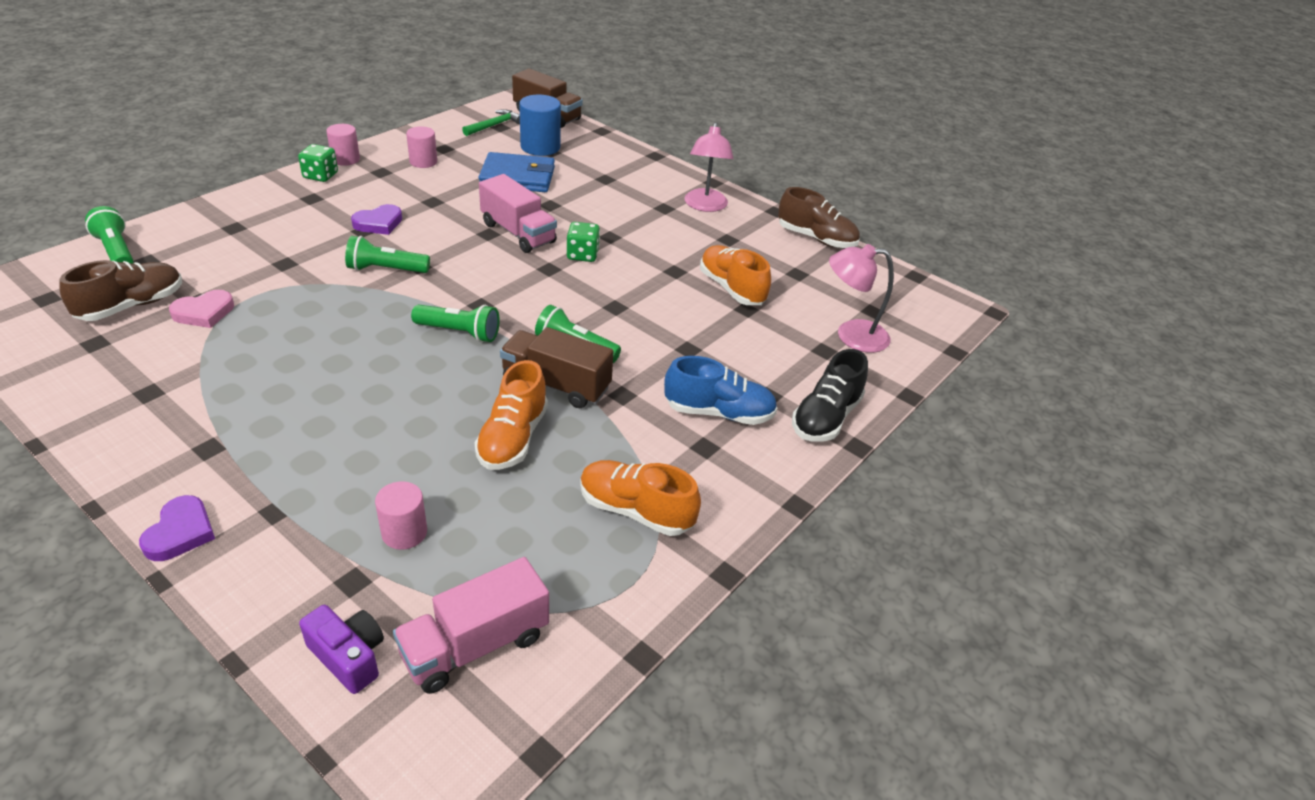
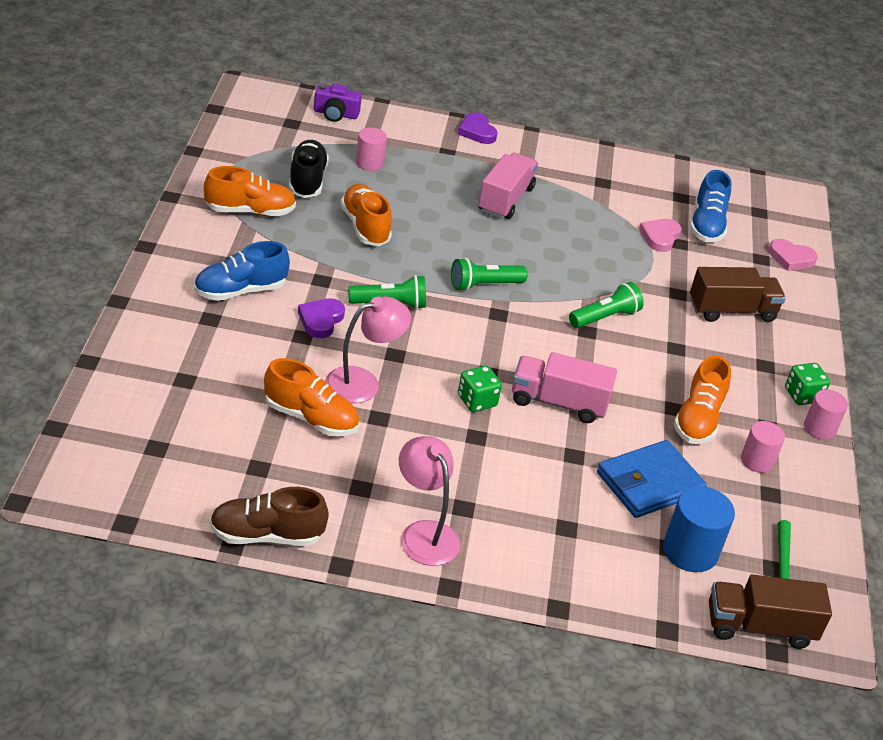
camera: 145 degrees right, 0 degrees up
brown shoe [59,260,182,321] -> blue shoe [690,170,732,242]
green flashlight [85,206,134,264] -> pink heart [769,239,818,271]
purple heart [351,204,402,235] -> purple heart moved to [298,298,345,338]
pink truck [393,557,549,694] -> pink truck moved to [478,153,538,219]
brown truck [500,327,614,408] -> brown truck moved to [690,267,786,322]
black shoe [792,349,868,441] -> black shoe moved to [289,140,329,198]
pink lamp [829,244,894,353] -> pink lamp moved to [325,296,411,403]
none -> orange shoe [674,355,731,444]

